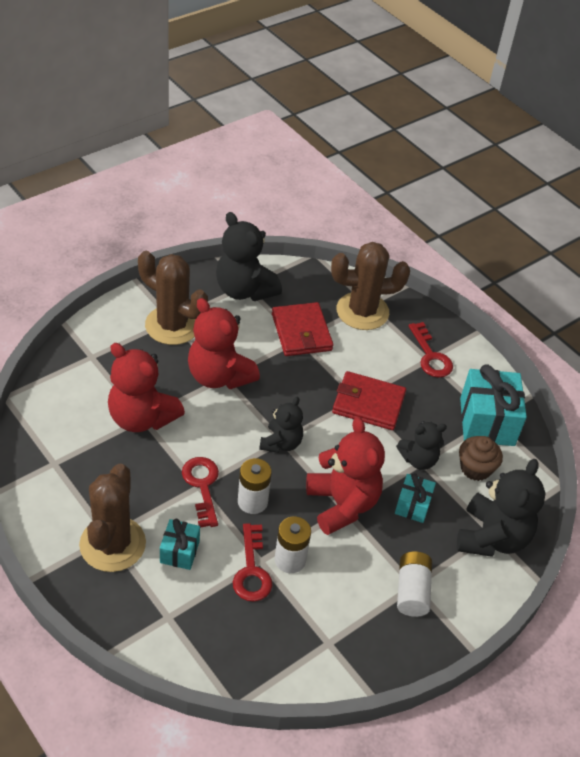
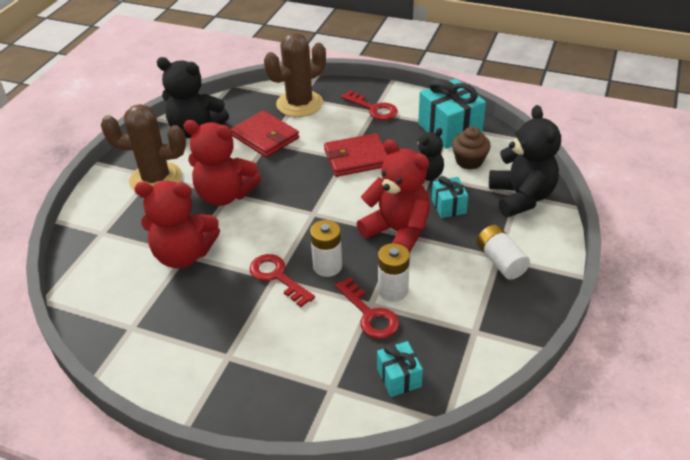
camera: 25 degrees left, 5 degrees down
brown cactus [79,464,146,572] -> none
turquoise gift [160,519,200,570] -> turquoise gift moved to [377,341,423,397]
black teddy bear [259,397,303,453] -> none

